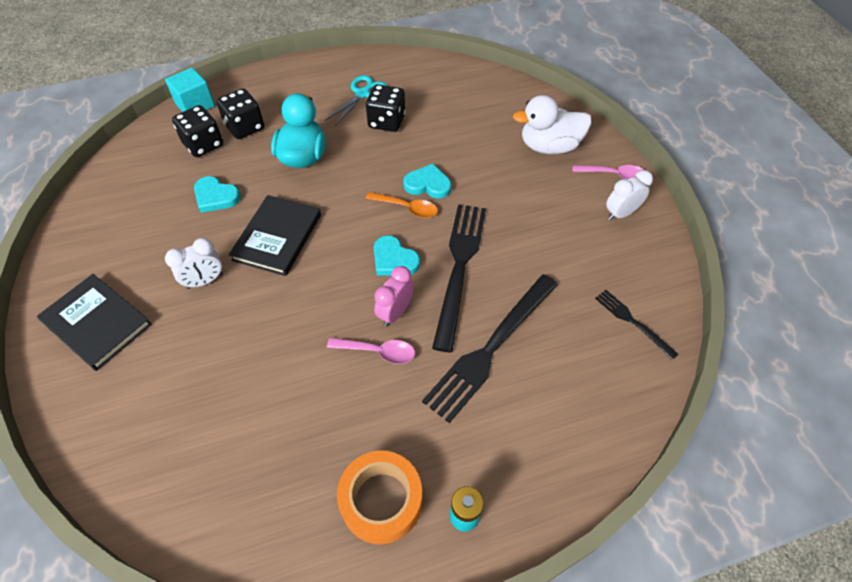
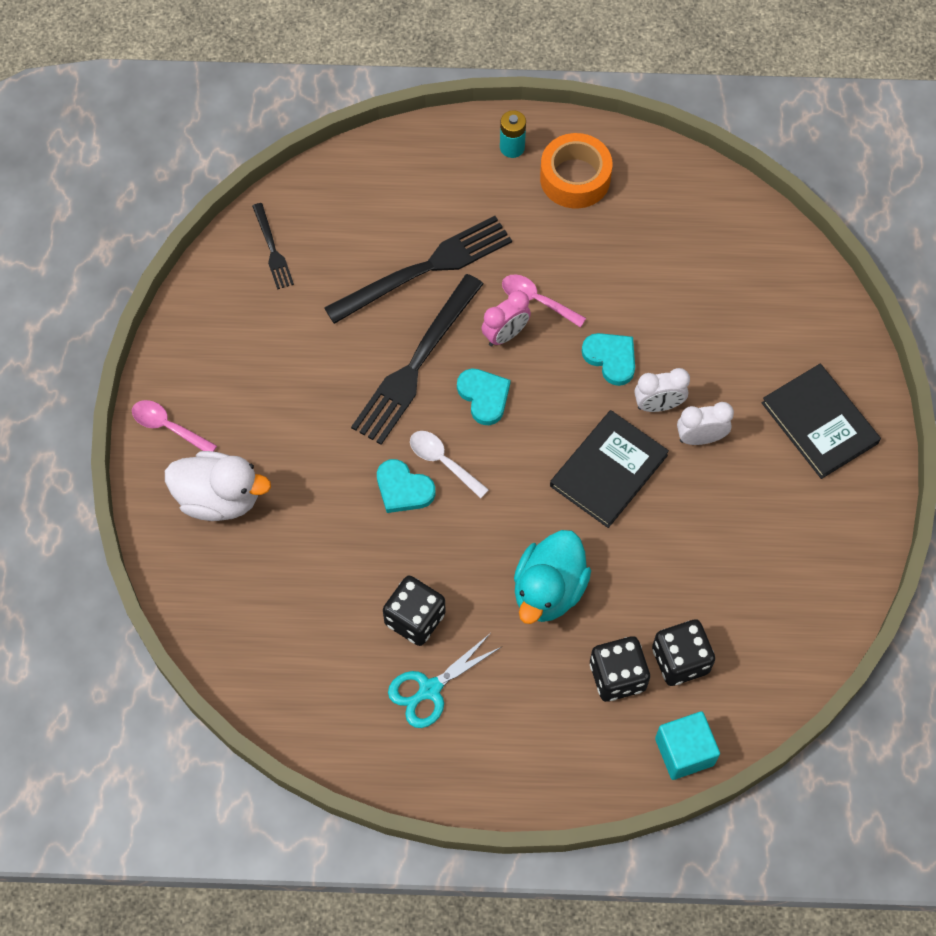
camera: 160 degrees left, 10 degrees up
turquoise heart [194,176,241,213] -> turquoise heart moved to [582,333,635,386]
orange spoon [366,192,438,218] -> white spoon [410,431,489,498]
white clock [606,170,653,221] -> white clock moved to [635,368,690,412]

